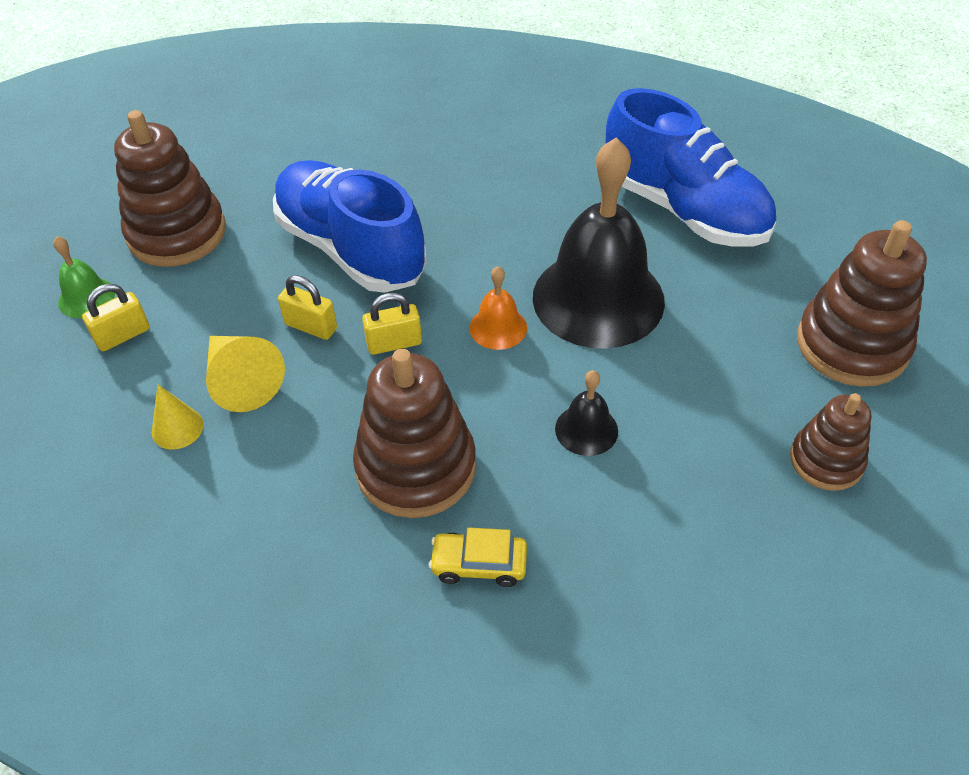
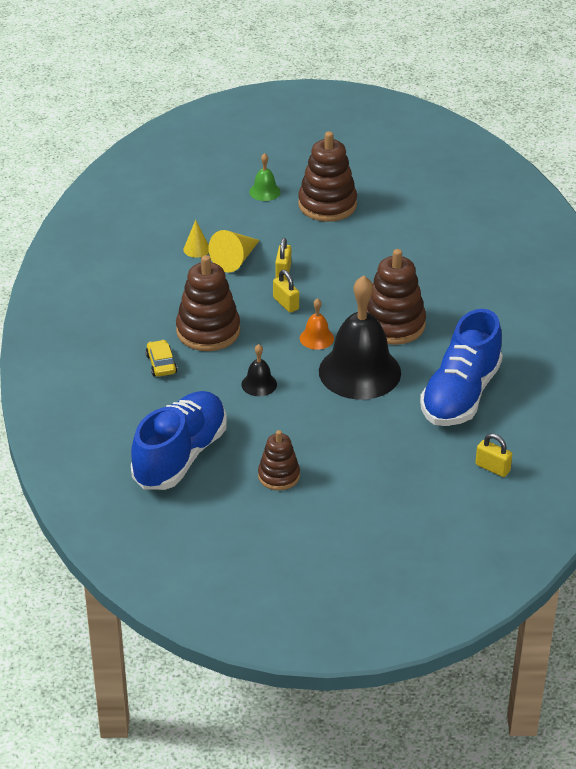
camera: 70 degrees right, 10 degrees down
yellow padlock [82,284,150,352] -> yellow padlock moved to [475,433,512,477]
blue shoe [273,160,427,293] -> blue shoe moved to [131,391,227,490]
brown stacking toy [797,220,927,387] -> brown stacking toy moved to [367,249,426,345]

